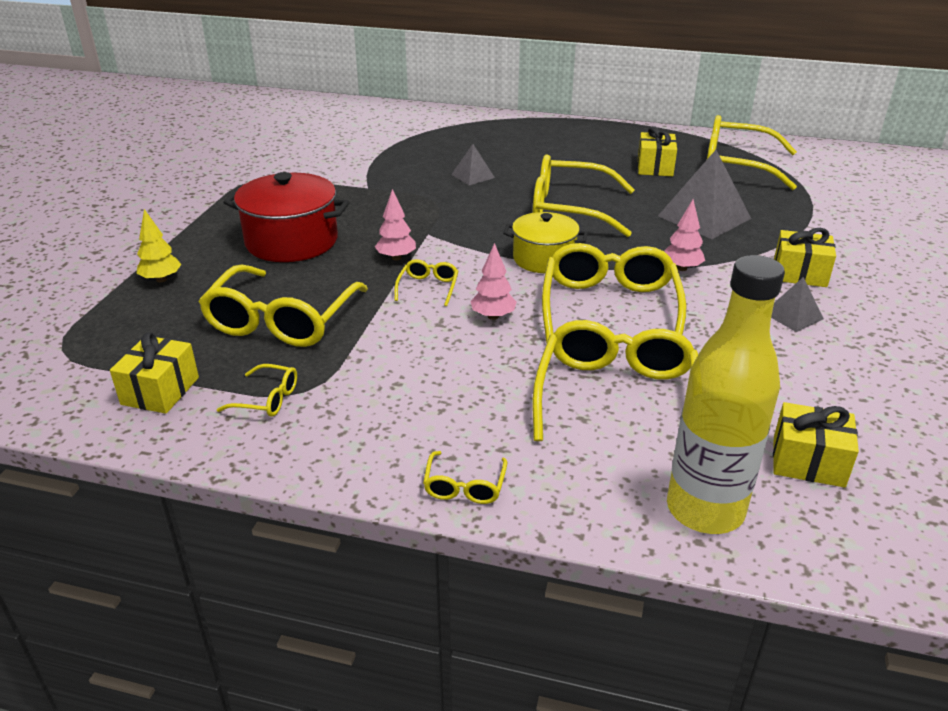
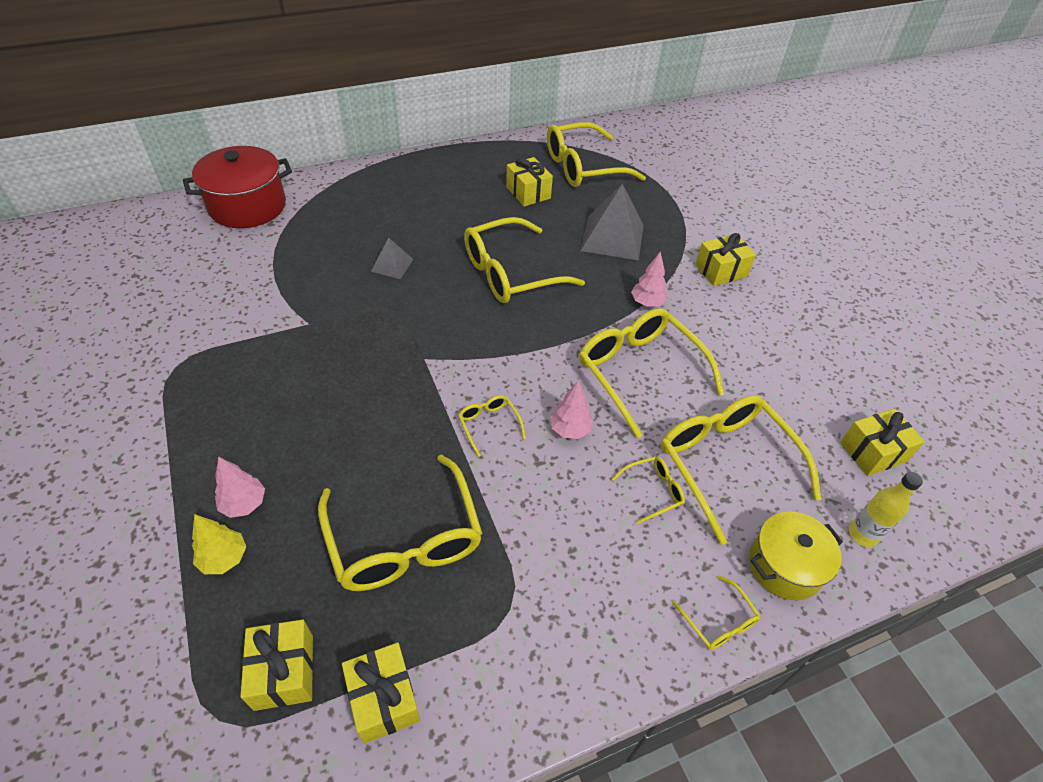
camera: 40 degrees left, 15 degrees up
yellow glasses [217,364,297,417] -> yellow glasses moved to [611,456,685,524]
red pot [223,172,349,262] -> red pot moved to [183,146,292,228]
pink tree [375,189,416,261] -> pink tree moved to [215,457,265,518]
yellow pot [503,212,588,273] -> yellow pot moved to [749,512,843,600]
yellow bottle [667,255,785,534] -> yellow bottle [849,472,923,547], size x0.50
grey pyramid [771,277,824,332] -> none
none -> yellow gift [240,619,313,711]

